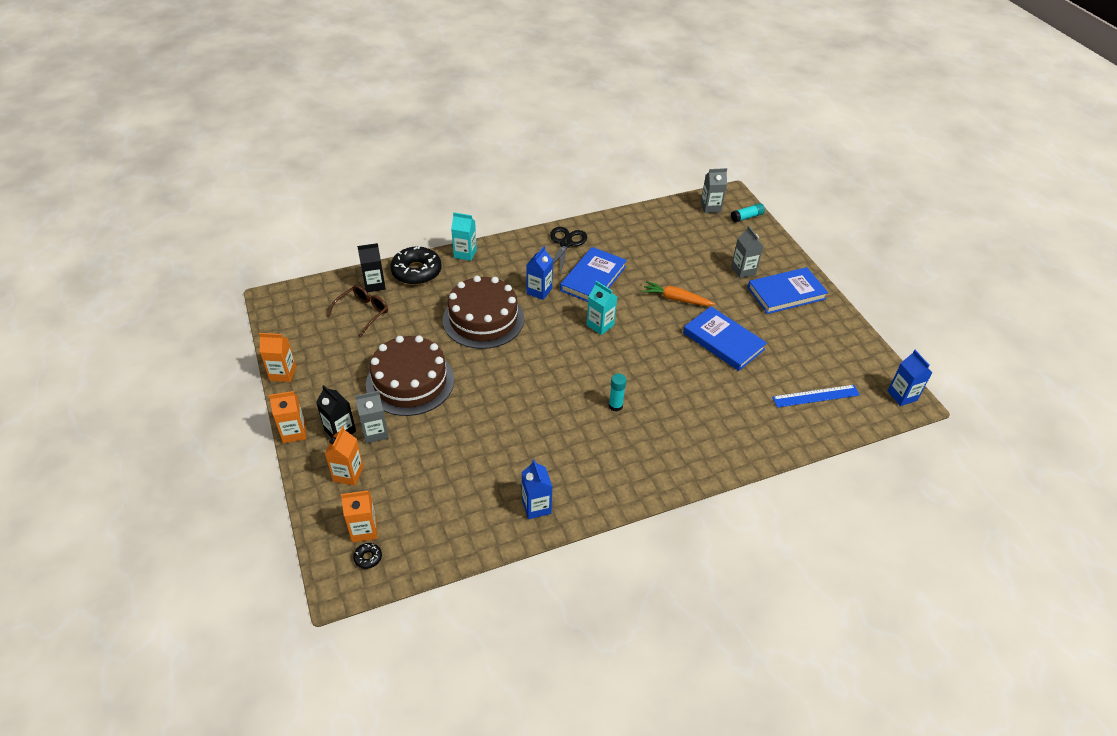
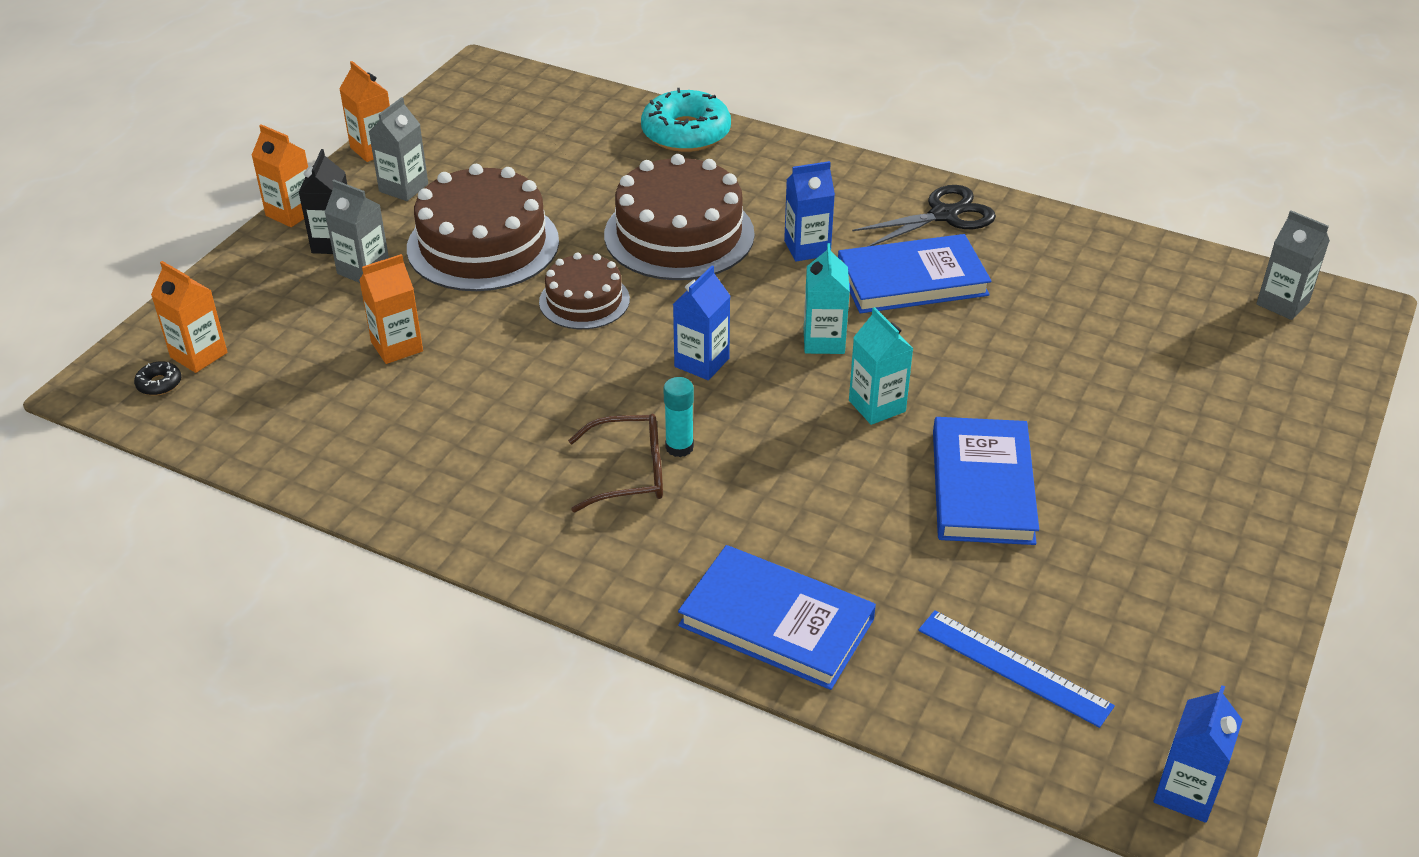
camera: 50 degrees right, 5 degrees down
orange carton [325,426,364,486] -> orange carton moved to [359,254,423,364]
brown glasses [327,285,388,337] -> brown glasses moved to [568,414,663,512]
black carton [357,243,386,292] -> none
black donut [390,246,442,285] -> turquoise donut [641,88,731,152]
turquoise carton [451,212,477,261] -> turquoise carton moved to [849,307,913,425]
blue carton [521,459,552,519] -> blue carton moved to [673,265,730,380]
orange carrot [642,281,715,306] -> none
turquoise glue stick [731,203,765,223] -> none
grey carton [731,226,763,278] -> grey carton moved to [369,97,428,201]
blue book [747,267,828,314] -> blue book moved to [678,545,876,690]
none -> brown cake [539,253,630,329]

